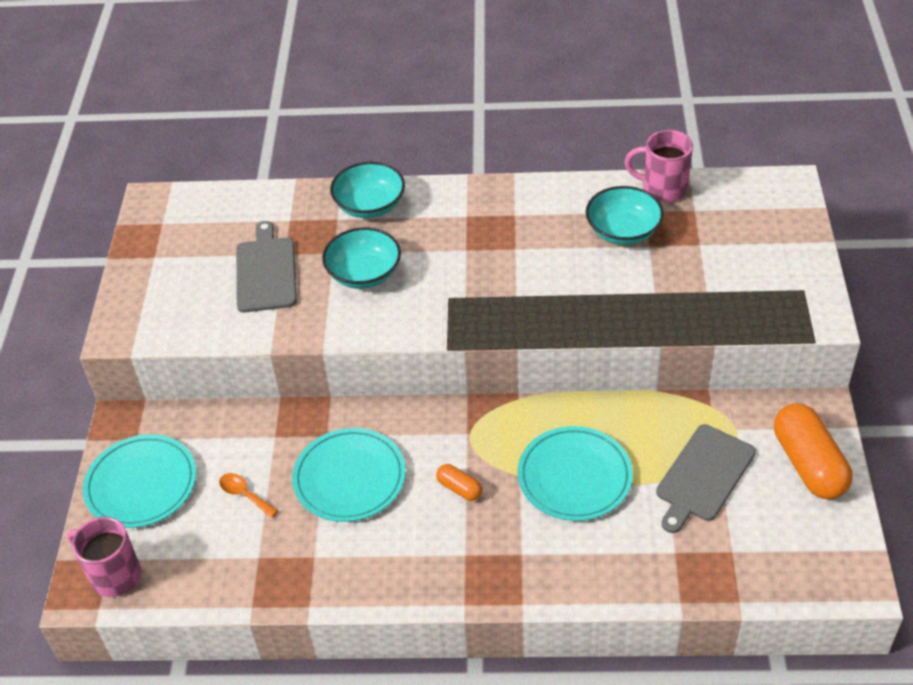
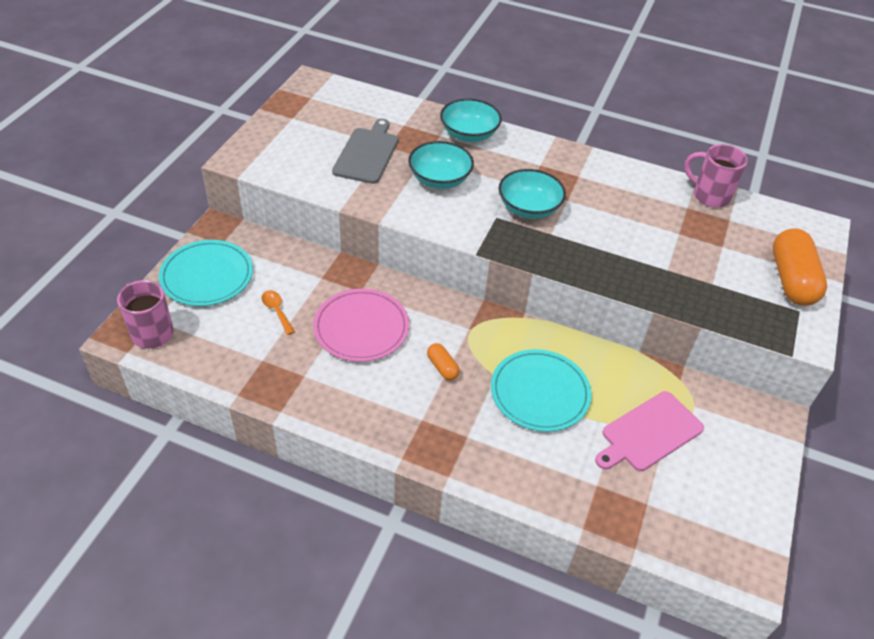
camera: 15 degrees right, 0 degrees up
turquoise plate [292,428,406,522] -> pink plate [313,289,409,362]
turquoise bowl [586,186,664,245] -> turquoise bowl moved to [498,169,566,219]
grey cutting board [656,424,756,533] -> pink cutting board [595,391,704,471]
orange capsule [774,403,853,499] -> orange capsule moved to [773,228,827,306]

